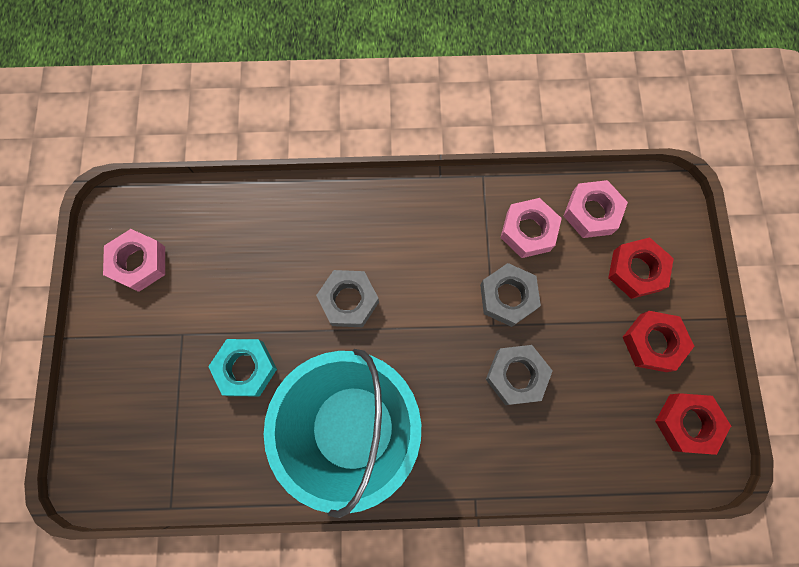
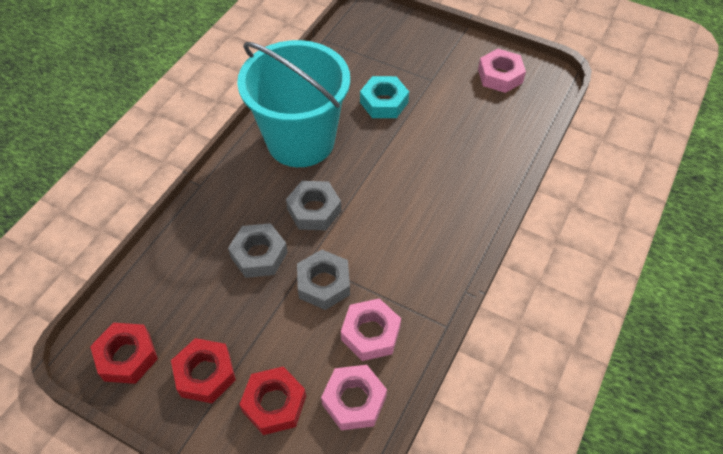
camera: 120 degrees right, 20 degrees down
grey nut [316,270,379,327] -> grey nut moved to [286,181,341,231]

